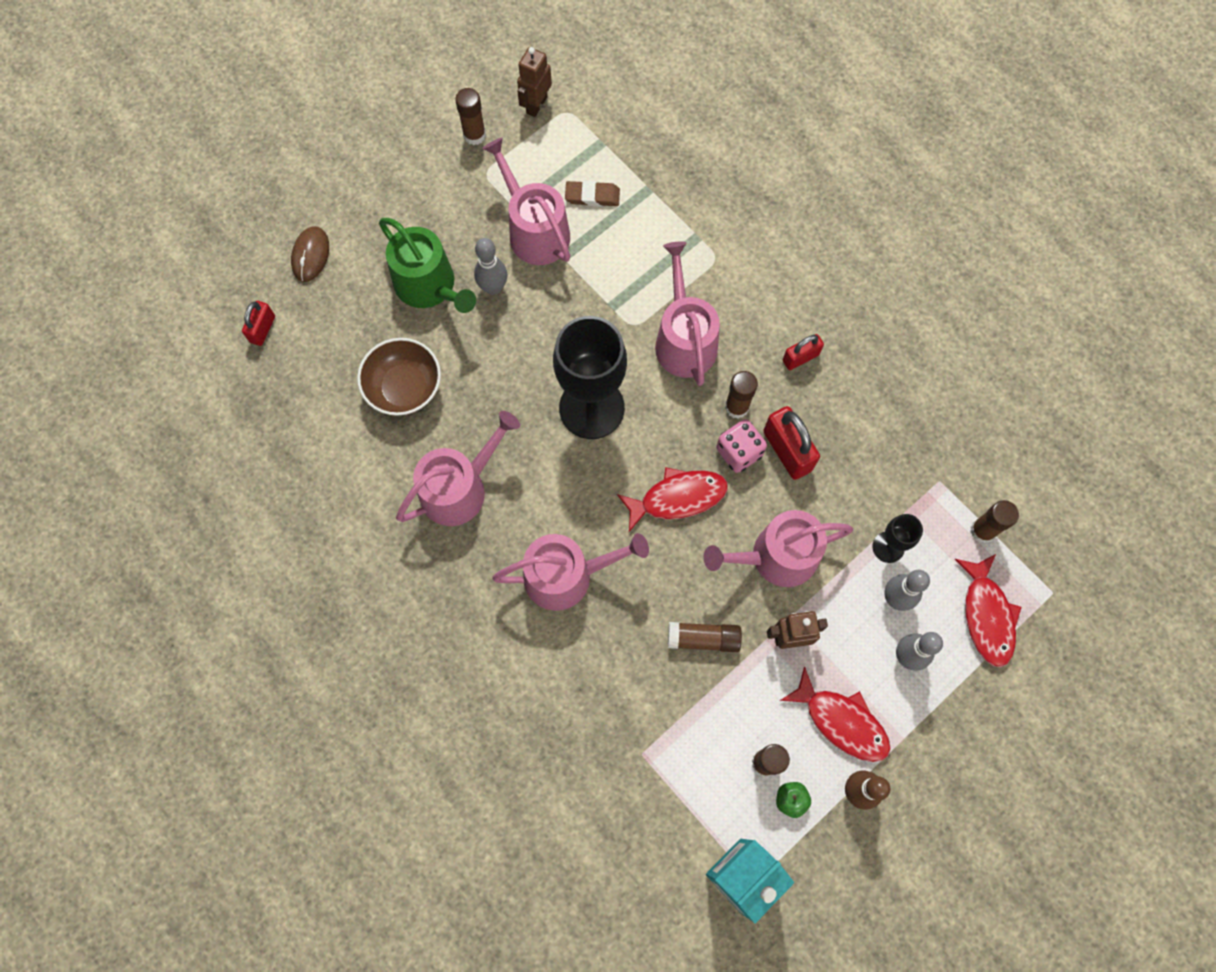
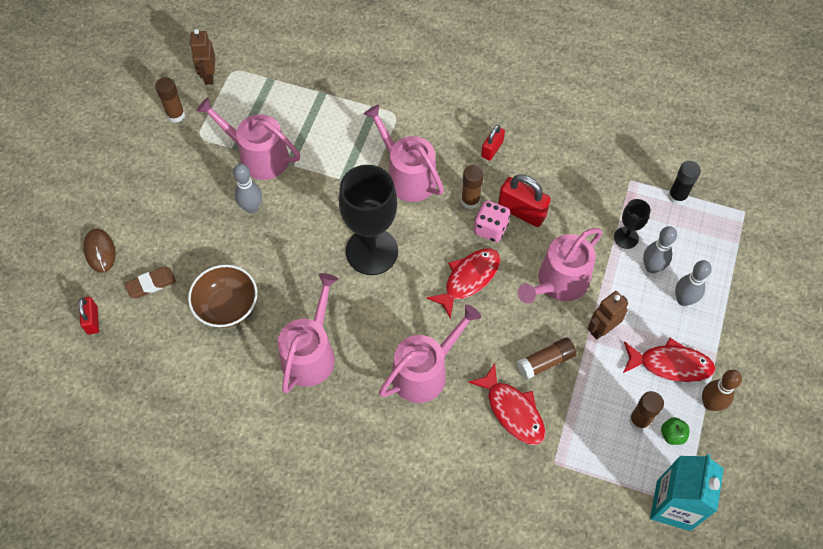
camera: 30 degrees left, 10 degrees down
green watering can [379,218,476,313] -> none
brown eraser [565,181,620,206] -> brown eraser moved to [125,267,176,298]
red fish [955,554,1021,667] -> red fish moved to [468,363,545,445]
brown glue stick [970,500,1019,543] -> black glue stick [668,161,701,205]

